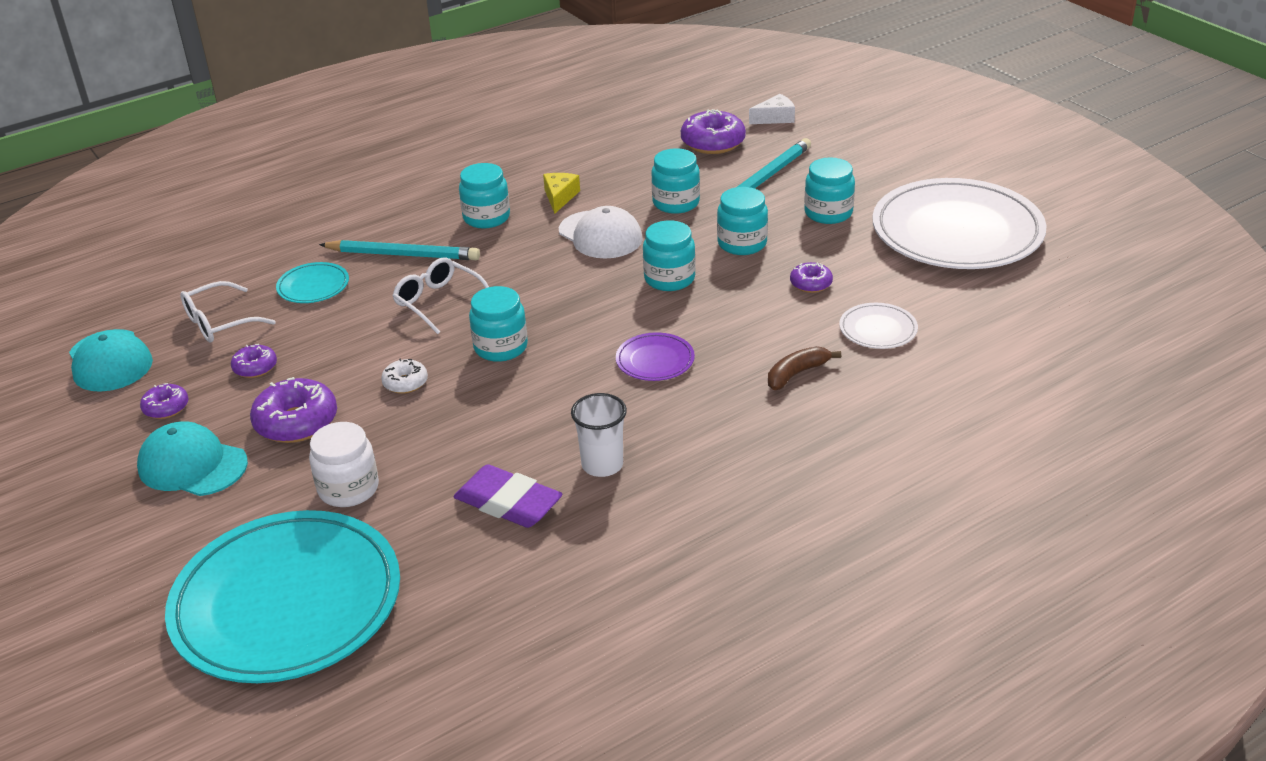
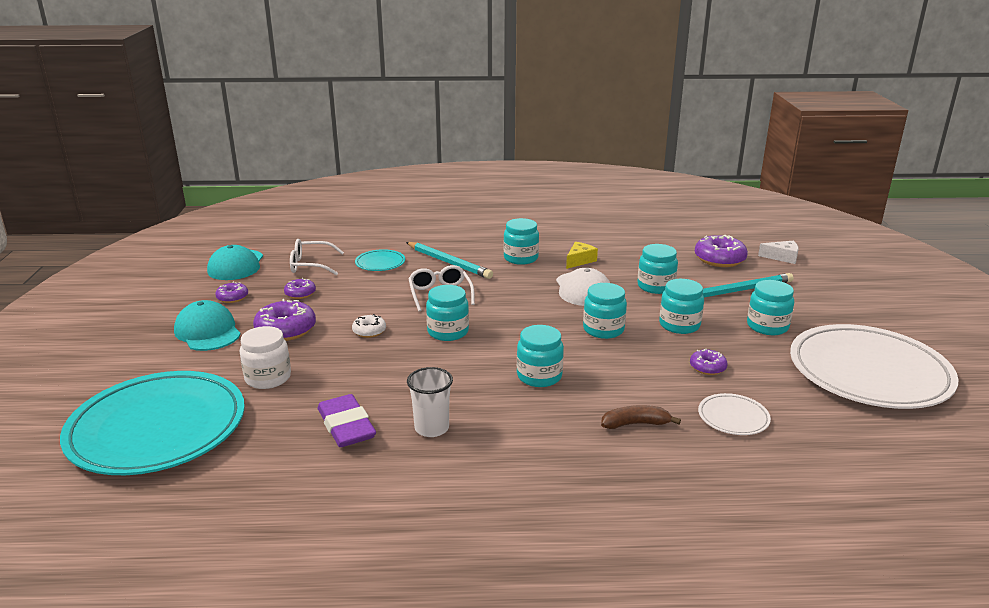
camera: 30 degrees right, 10 degrees down
purple plate [616,332,695,381] -> turquoise jar [517,325,564,387]

